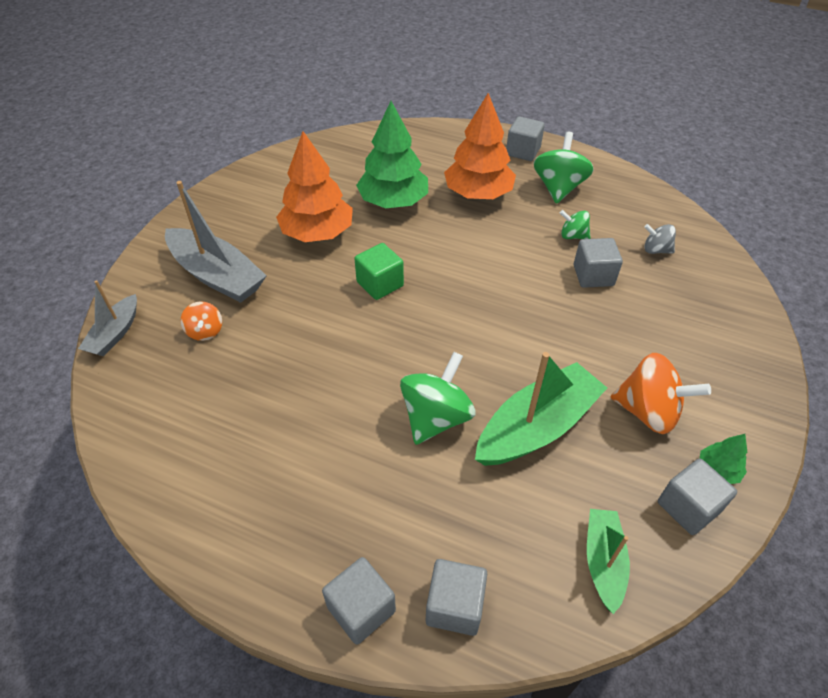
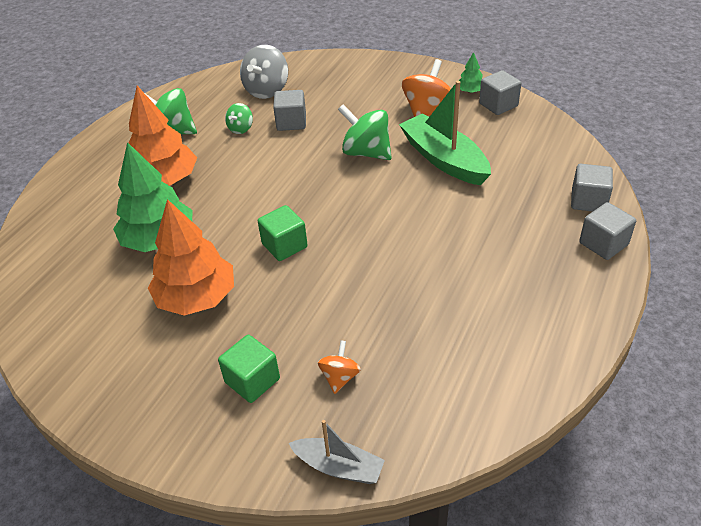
camera: 85 degrees left, 5 degrees down
grey boat [165,181,267,303] -> green cube [218,335,280,403]
orange spinning top [180,301,222,341] -> orange spinning top turned 60 degrees counterclockwise [318,340,361,394]
green spinning top [400,352,475,445] -> green spinning top moved to [338,104,392,160]
grey cube [506,116,545,161] -> none
green boat [587,509,630,614] -> none
grey spinning top [644,224,676,254] -> grey spinning top [240,45,288,99], size x1.83

